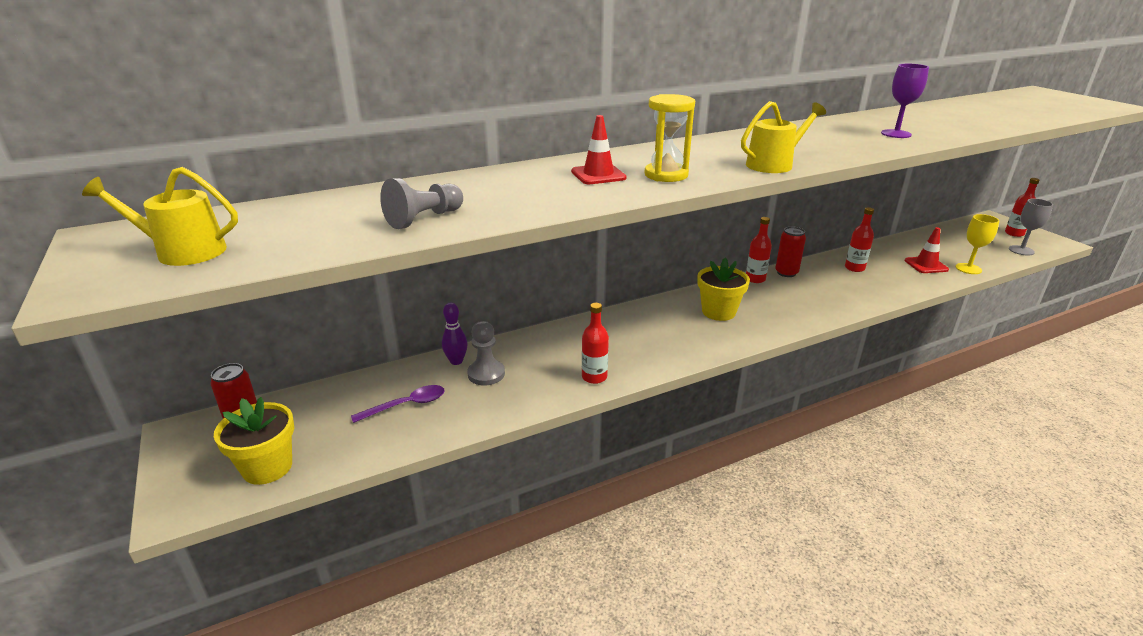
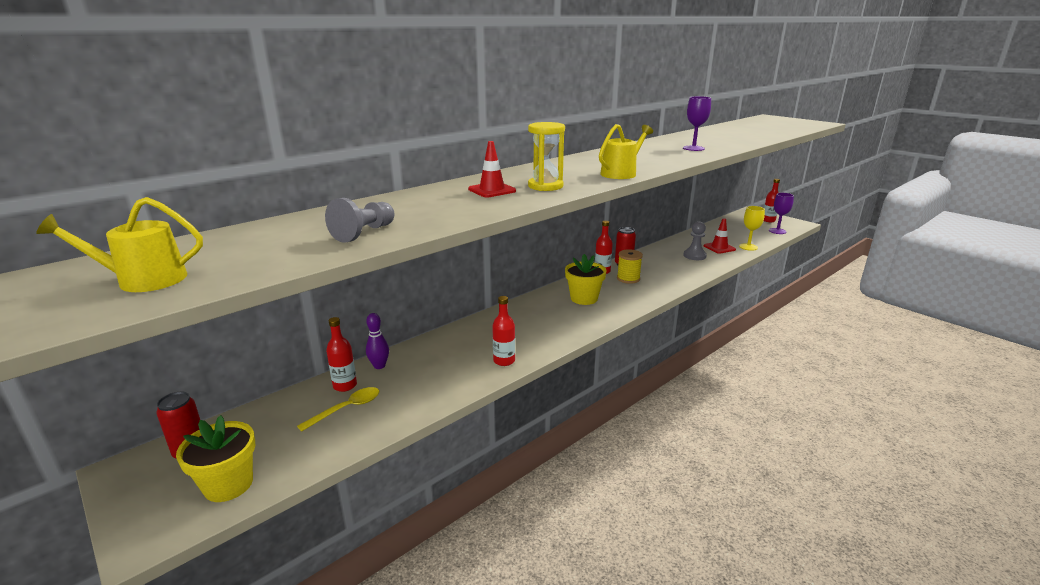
camera: 15 degrees left, 5 degrees down
purple spoon [351,385,445,423] -> yellow spoon [297,387,379,432]
grey pawn [467,321,505,385] -> grey pawn moved to [683,221,707,260]
red bottle [845,207,874,272] -> red bottle moved to [326,317,357,392]
grey goblet [1009,198,1053,256] -> purple goblet [769,193,794,234]
none -> yellow spool [617,249,643,284]

